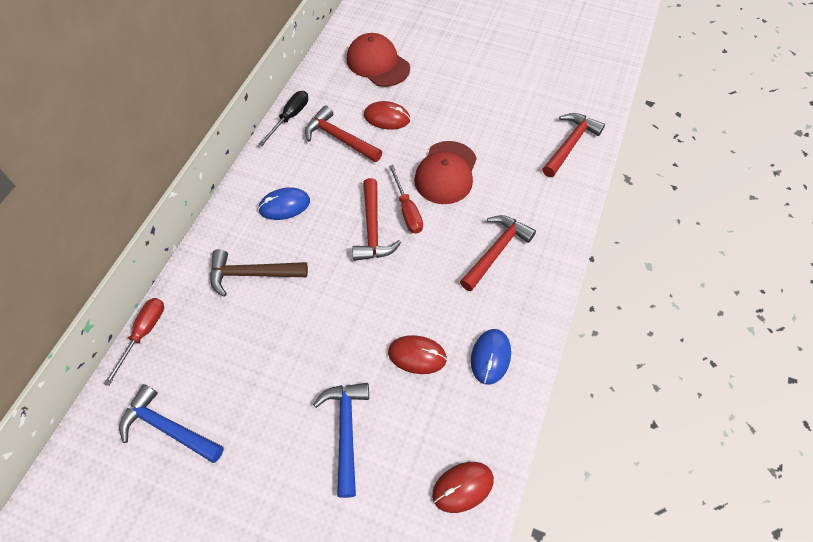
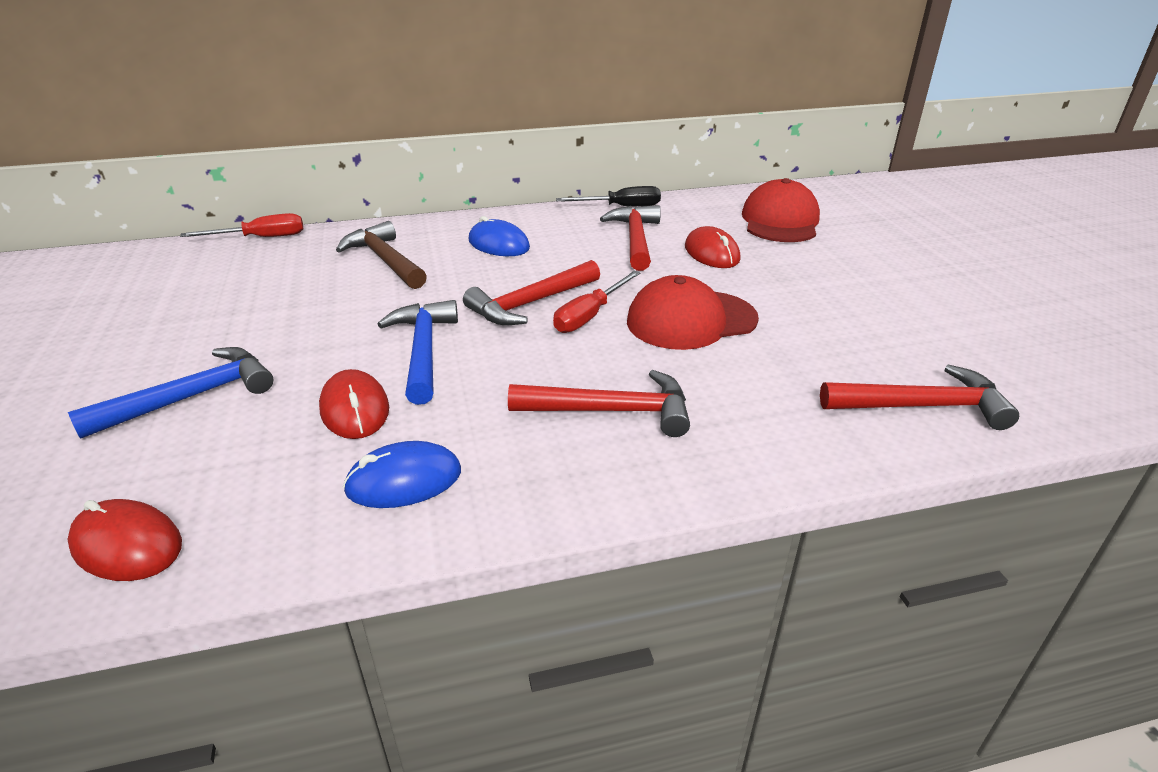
camera: 55 degrees right, 25 degrees down
blue hammer [119,384,224,463] -> blue hammer moved to [377,300,458,405]

